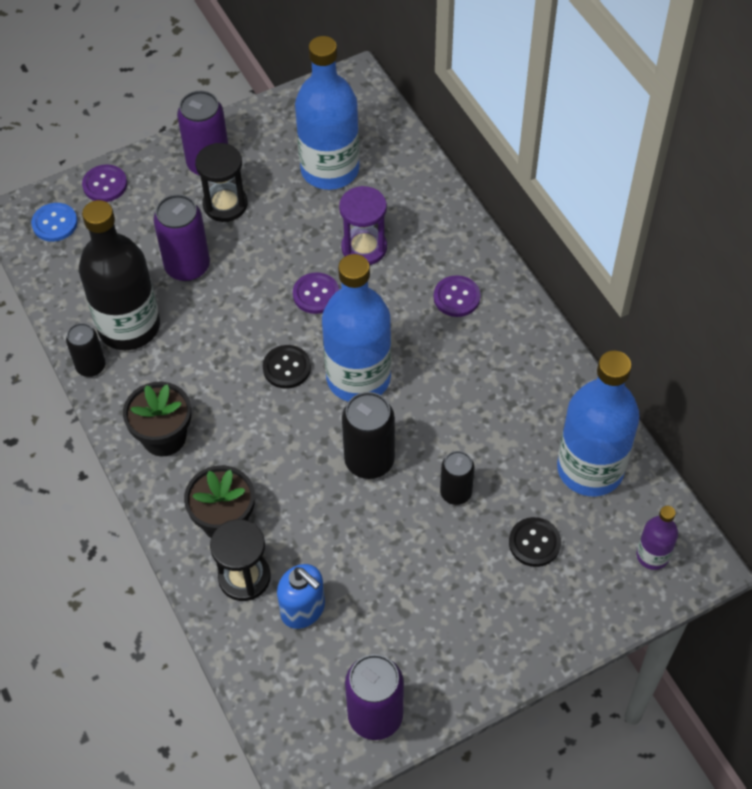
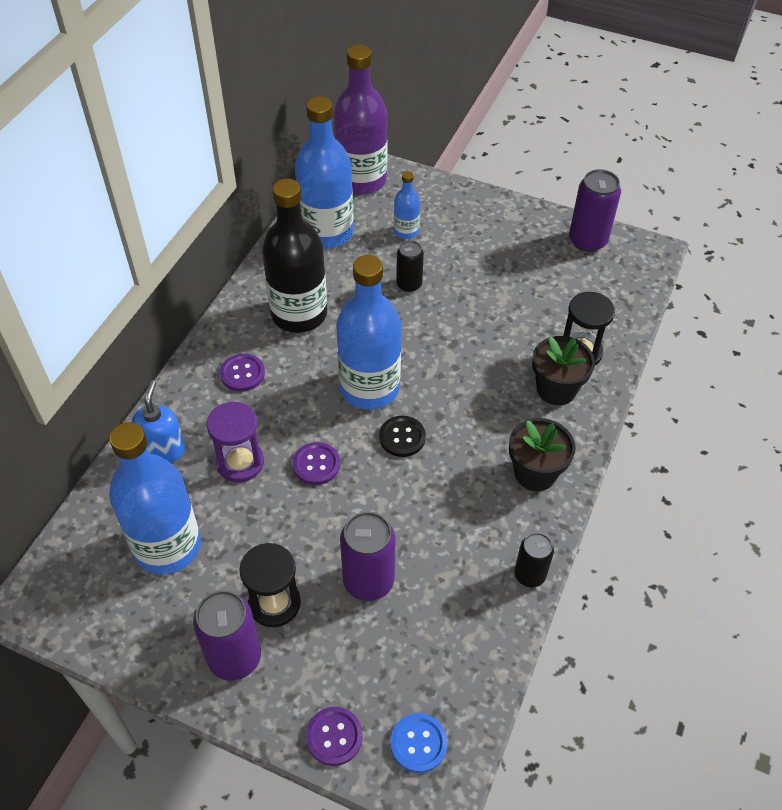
camera: 130 degrees left, 5 degrees down
black bottle [79,200,160,350] -> black bottle moved to [262,179,327,333]
blue soap dispenser [277,564,325,629] -> blue soap dispenser moved to [132,380,185,463]
black can [342,392,395,479] -> none
black button [509,517,561,567] -> blue bottle [394,171,420,239]
purple bottle [637,506,678,570] -> purple bottle [333,45,388,195], size x2.10

